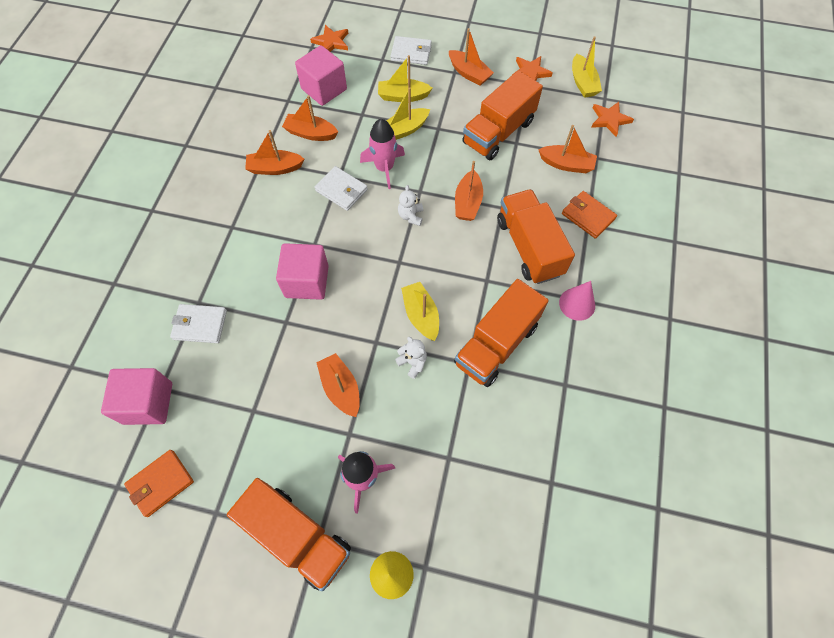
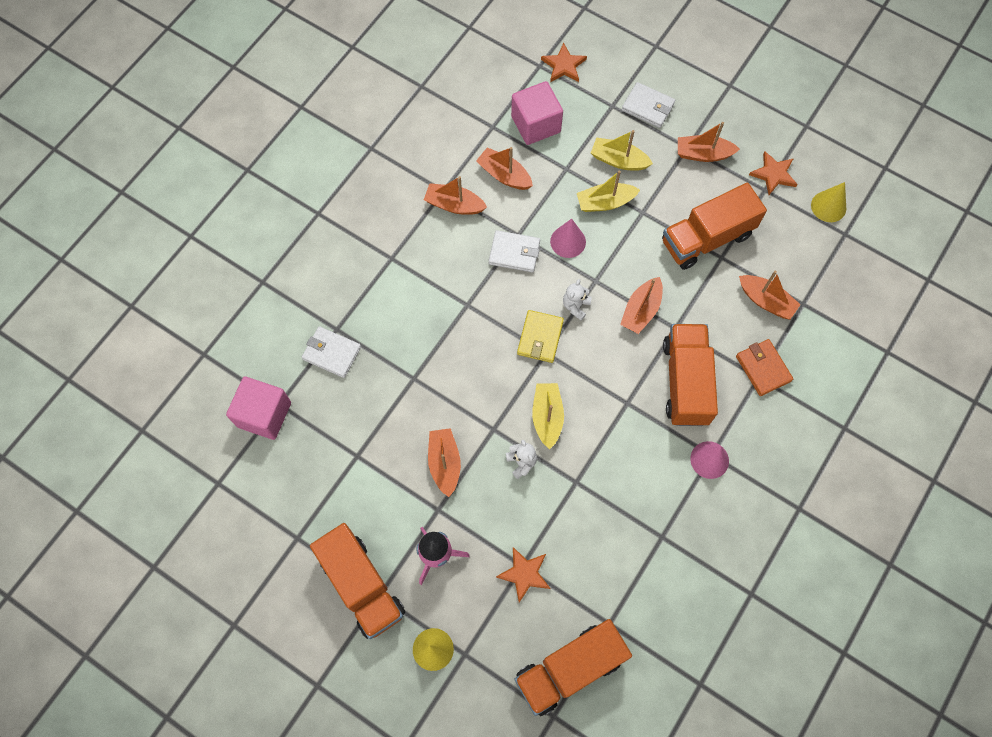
camera: 20 degrees right, 5 degrees up
orange wallet [124,450,194,517] -> none
pink cube [276,243,329,300] -> none
white wallet [314,166,368,211] -> white wallet turned 45 degrees counterclockwise [489,230,540,272]
pink rocket [360,119,405,189] -> pink cone [550,219,586,258]
orange boat [449,28,494,86] -> orange boat turned 120 degrees clockwise [678,122,740,162]
orange truck [454,279,548,387] -> orange truck moved to [514,619,632,716]
yellow boat [572,36,602,98] -> yellow cone [811,182,846,222]
orange star [591,102,634,137] -> orange star moved to [496,547,550,602]
none -> yellow wallet [517,310,564,363]

